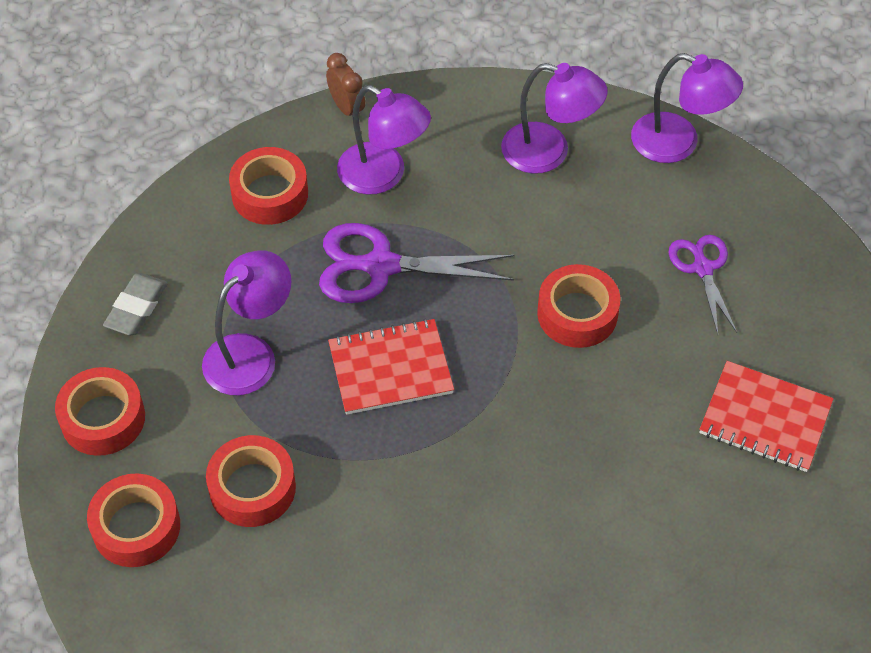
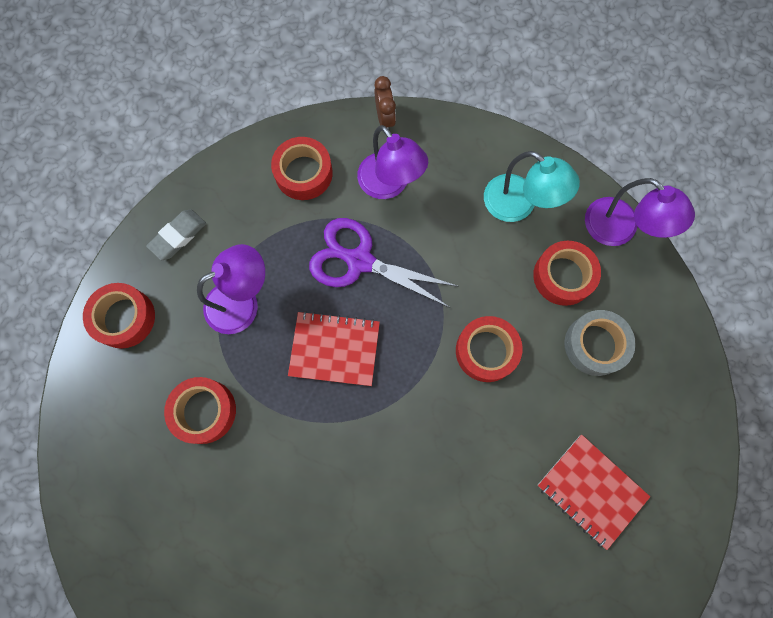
camera: 20 degrees right, 20 degrees up
red tape [87,473,180,567] -> red tape moved to [533,241,601,306]
purple lamp [501,63,608,174] -> turquoise lamp [484,151,580,222]
purple scissors [668,235,737,334] -> grey tape [564,310,636,376]

